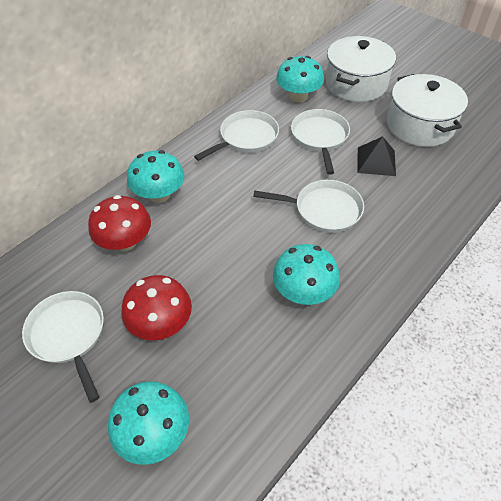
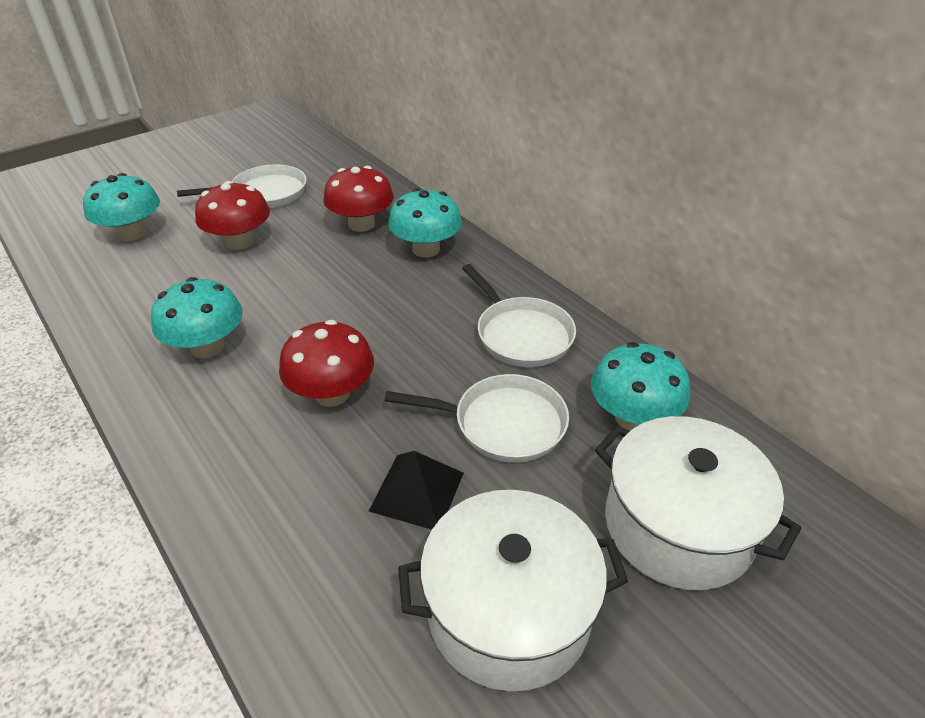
camera: 100 degrees right, 10 degrees down
white pan [253,180,364,233] -> red mushroom [279,320,374,407]

